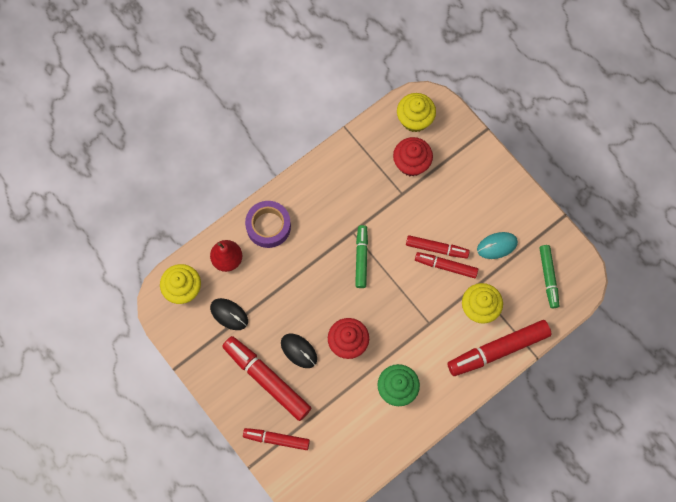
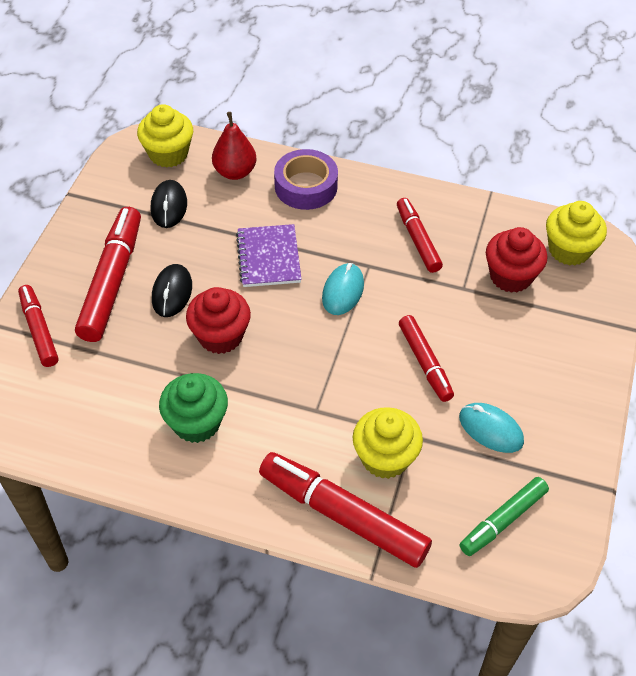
camera: 55 degrees right, 20 degrees down
green marker [355,225,368,288] -> turquoise mouse [322,263,364,315]
red marker [415,252,478,278] -> red marker moved to [397,198,443,273]
none -> purple notebook [236,224,302,287]

